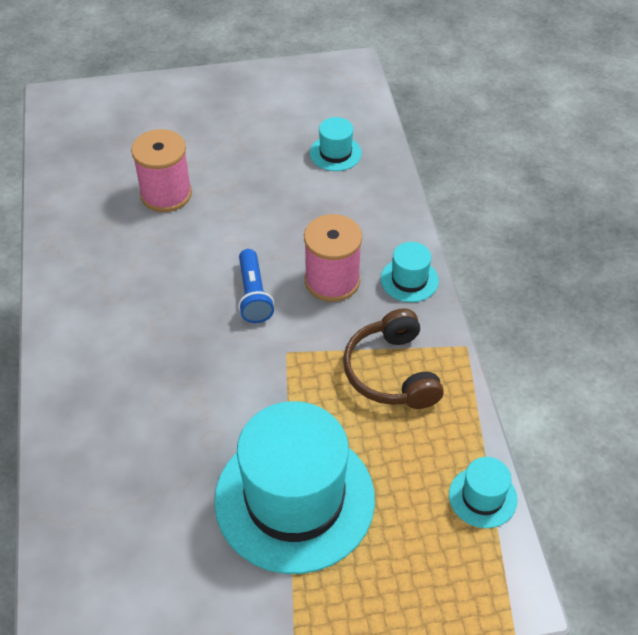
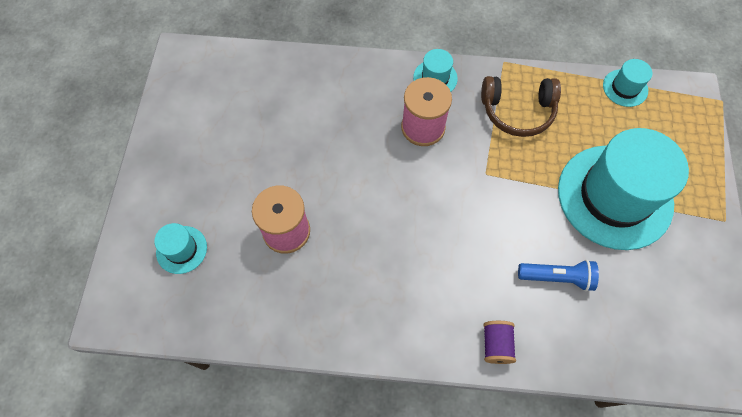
camera: 75 degrees left, 15 degrees up
blue flashlight [238,249,274,323] -> blue flashlight moved to [518,260,599,291]
turquoise hat [310,117,362,171] -> turquoise hat moved to [154,223,207,274]
none -> purple spool [483,321,516,364]

